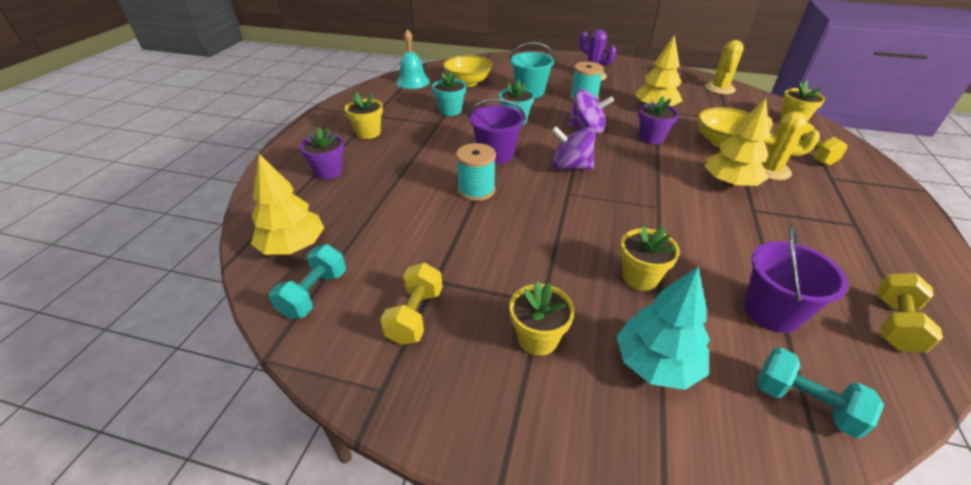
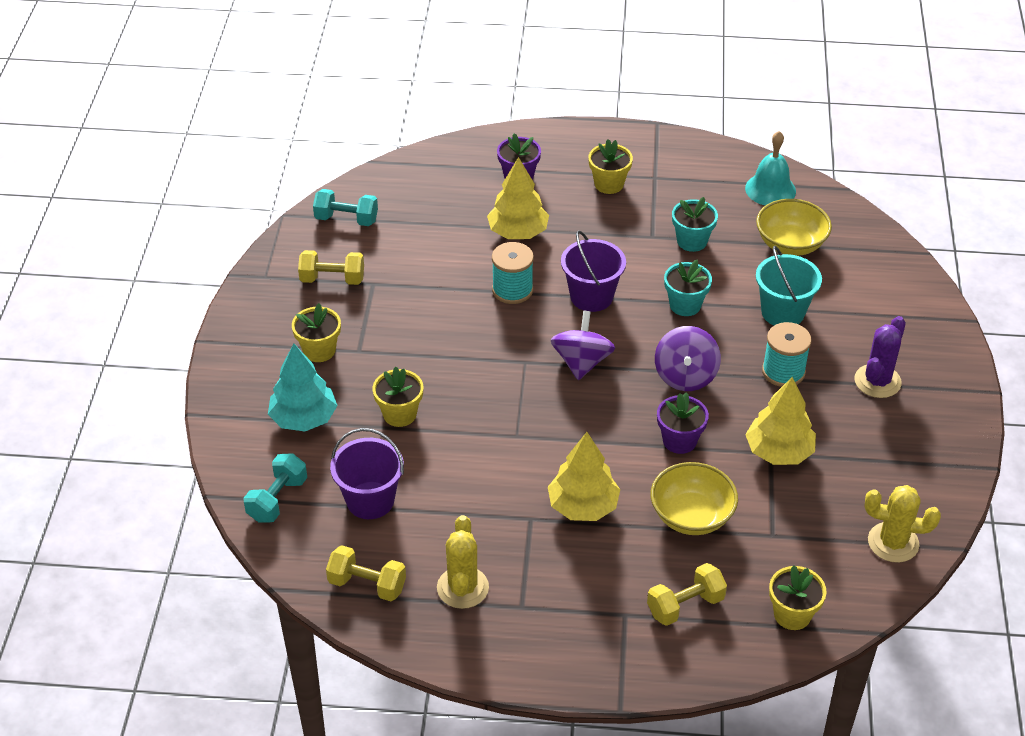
camera: 80 degrees right, 5 degrees up
yellow tree [251,154,324,255] -> yellow tree moved to [487,157,549,239]
yellow cactus [761,112,820,180] -> yellow cactus moved to [437,515,489,609]

